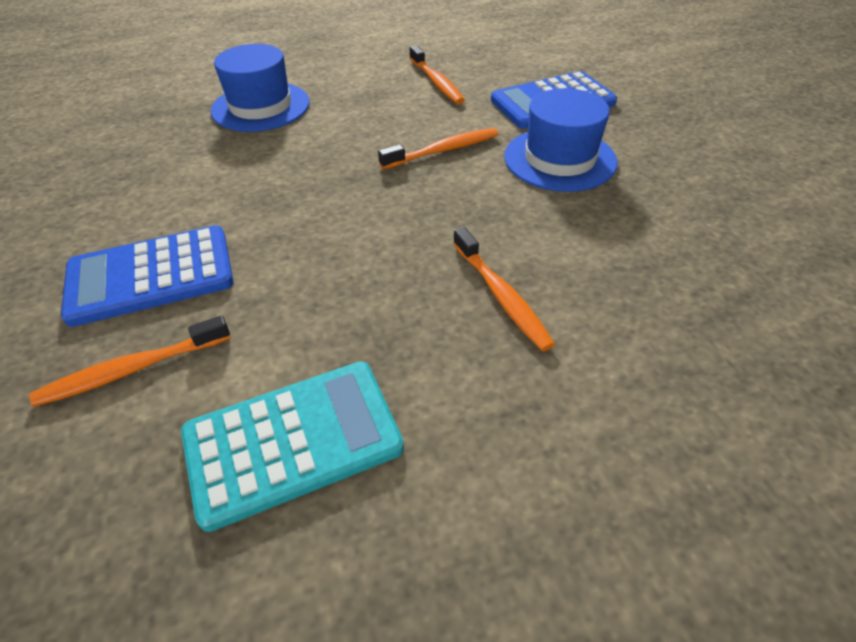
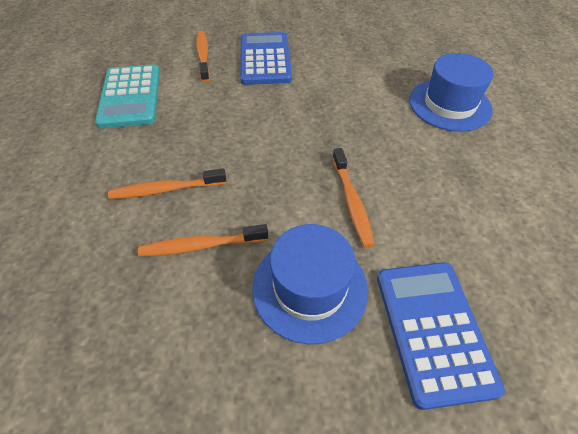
camera: 105 degrees right, 5 degrees up
orange toothbrush [410,45,465,104] -> orange toothbrush moved to [138,224,268,256]

